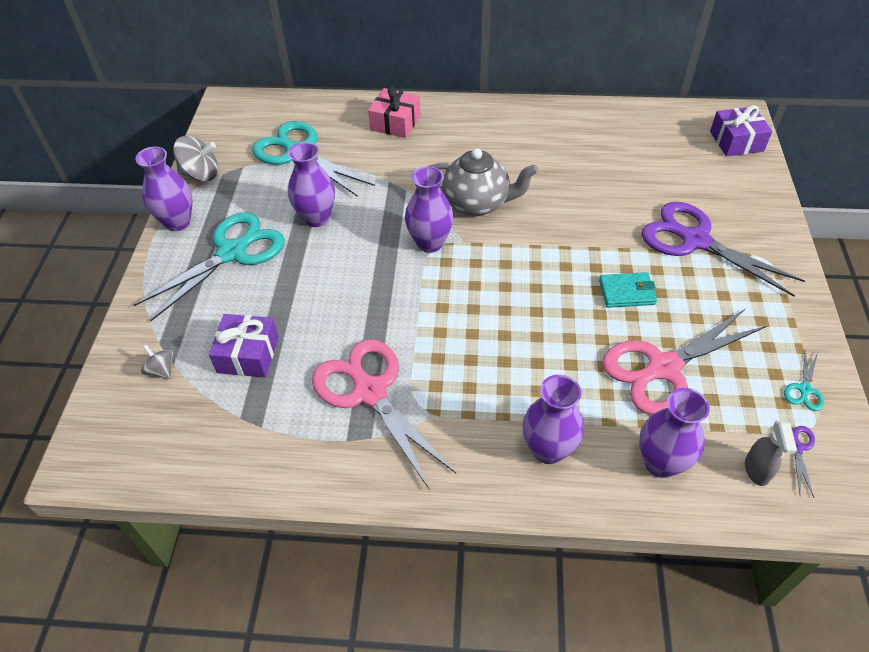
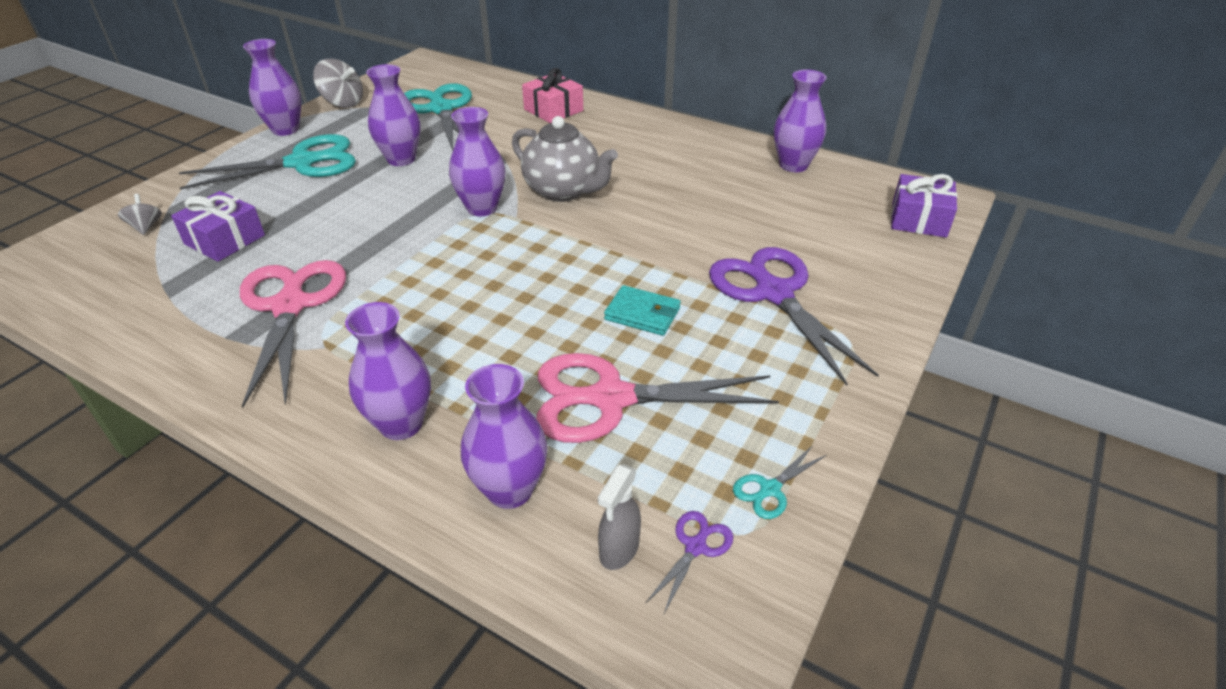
camera: 25 degrees right, 10 degrees down
none -> purple vase [774,69,826,172]

